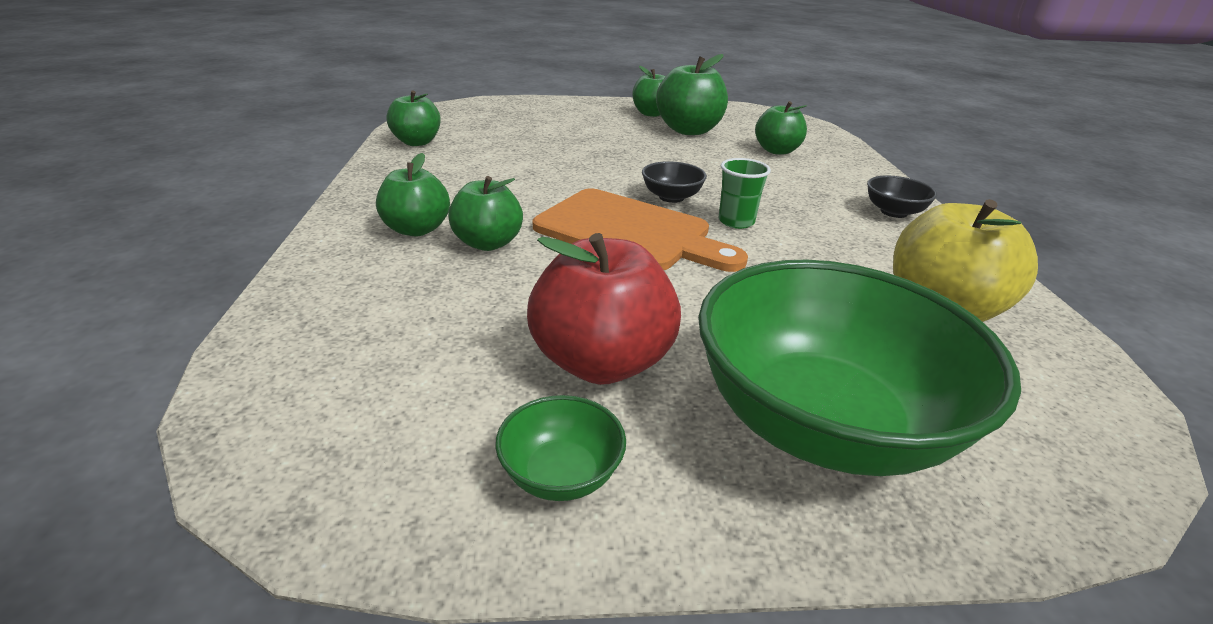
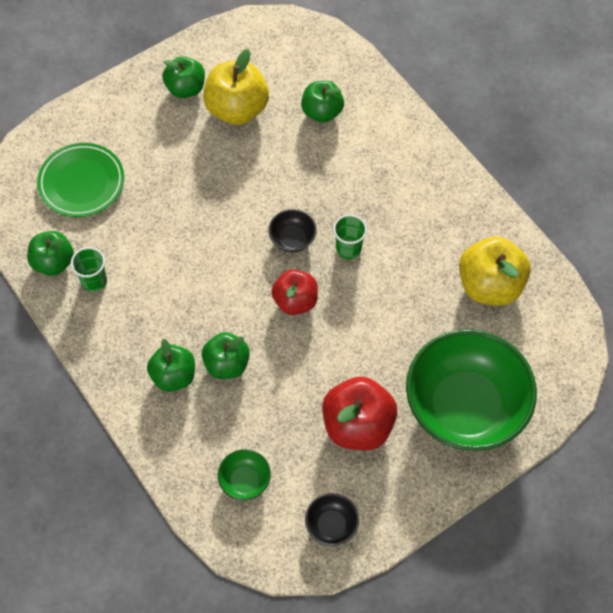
camera: 30 degrees left, 30 degrees up
green bowl [495,395,626,501] -> green bowl moved to [218,449,271,500]
orange cutting board [533,188,748,272] -> red apple [272,269,318,315]
green apple [656,54,728,135] -> yellow apple [203,49,269,125]
black bowl [867,175,937,218] -> black bowl moved to [305,493,359,546]
none -> green plate [37,143,124,217]
none -> green cup [71,247,107,292]

